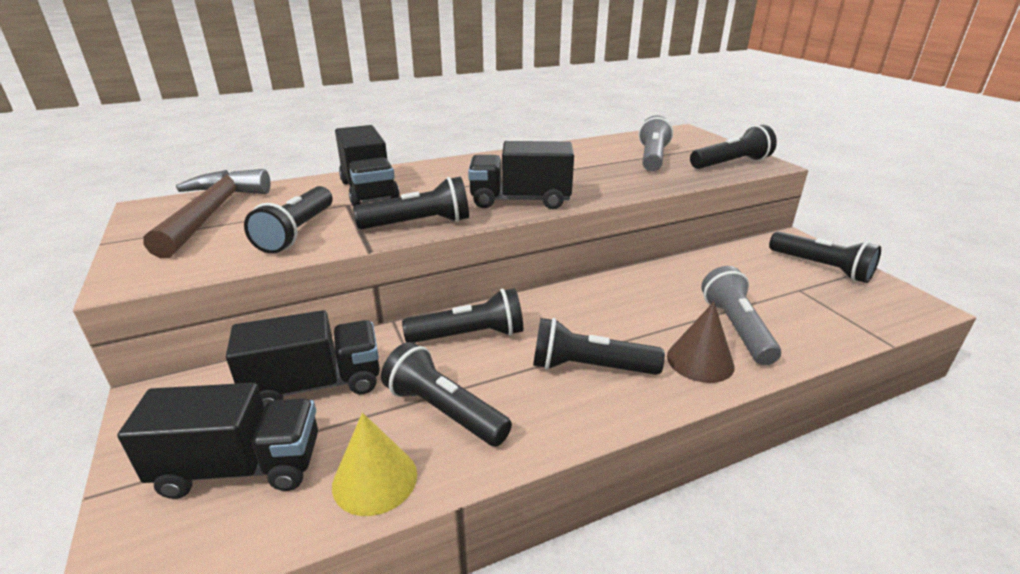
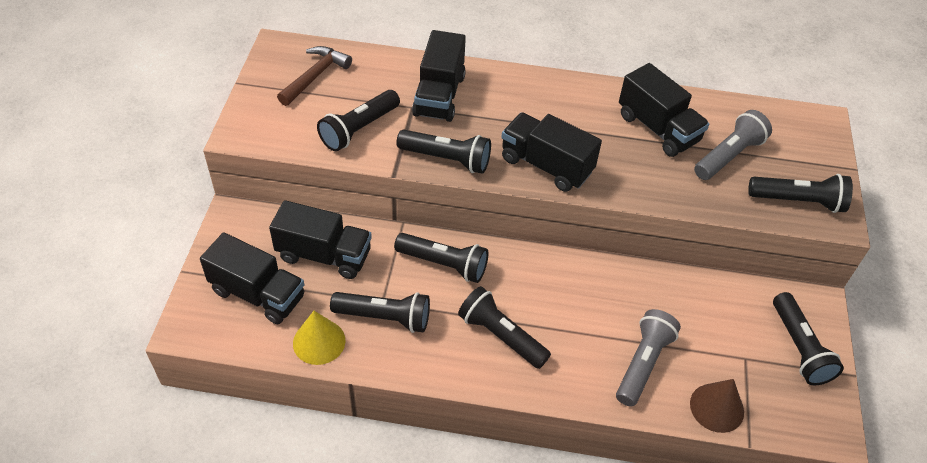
camera: 30 degrees right, 20 degrees up
brown hammer [143,169,271,258] -> brown hammer [277,46,352,106], size x0.66
black flashlight [381,342,512,447] -> black flashlight turned 120 degrees clockwise [330,292,430,333]
brown cone [667,302,735,383] -> brown cone moved to [690,379,744,433]
none -> black truck [619,63,709,157]

